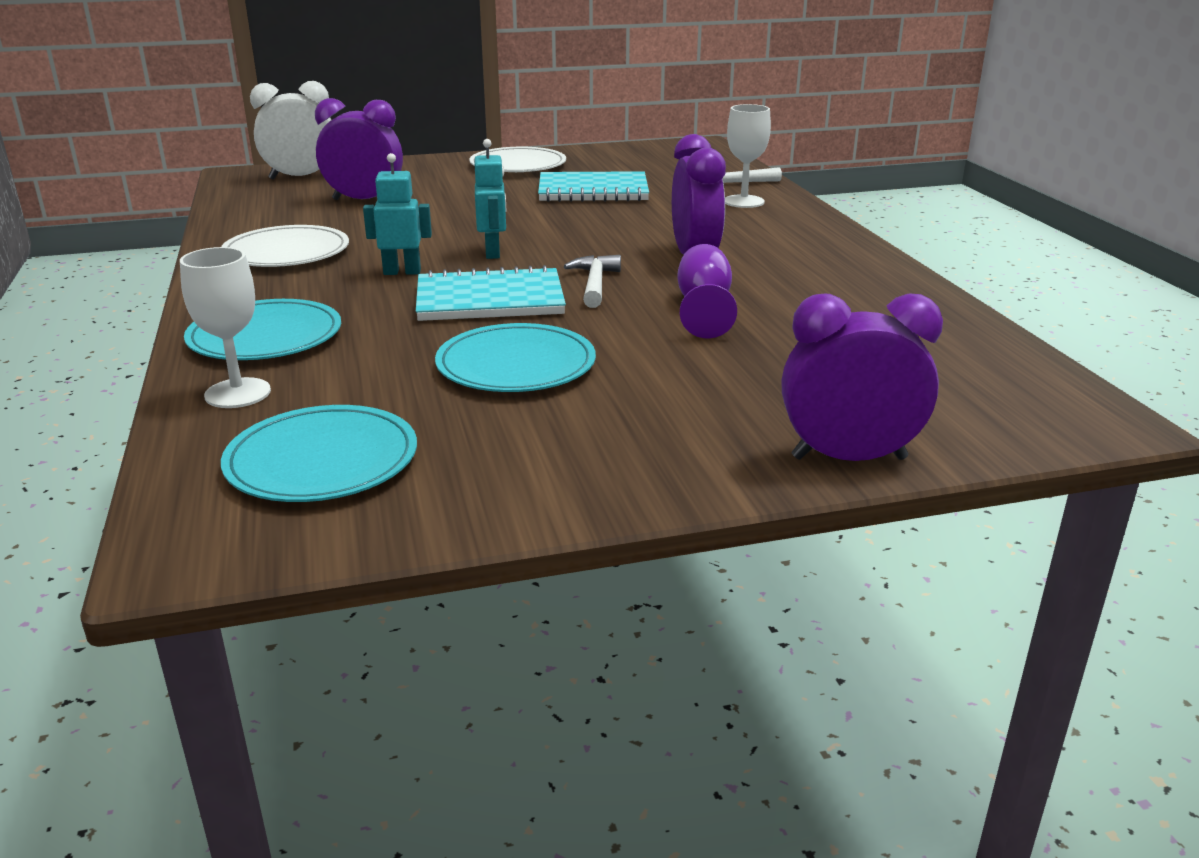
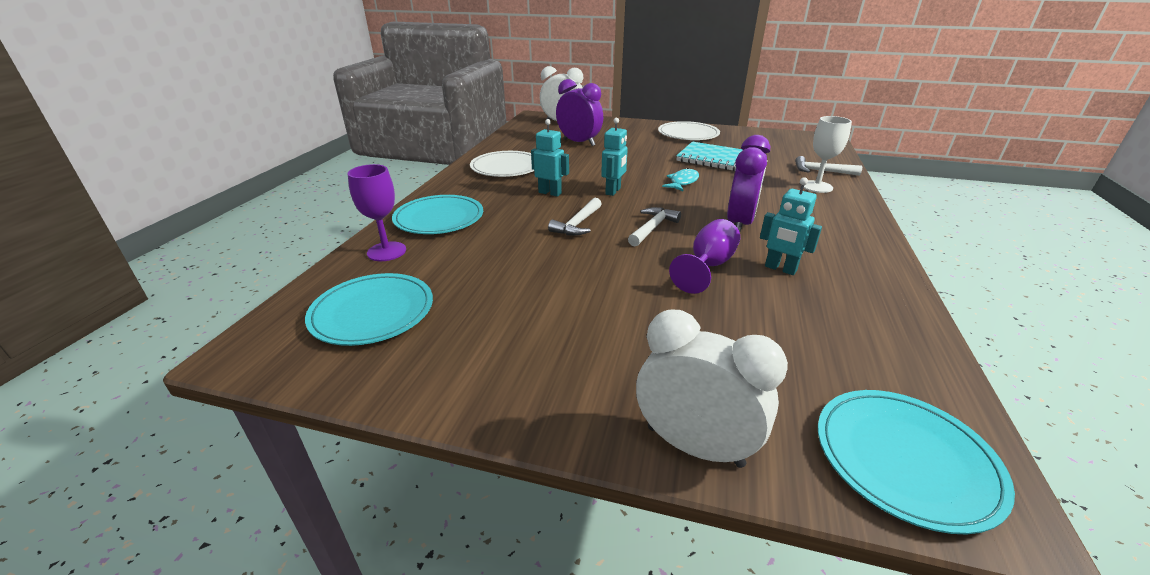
camera: 30 degrees right, 5 degrees up
white goblet [180,247,271,408] -> purple goblet [347,164,406,261]
turquoise notebook [416,265,566,321] -> white hammer [548,198,602,236]
turquoise plate [435,323,596,392] -> turquoise plate moved to [818,390,1015,534]
purple clock [782,293,943,461] -> white clock [636,310,788,468]
none -> turquoise fish [662,168,699,191]
none -> turquoise robot [760,177,822,275]

